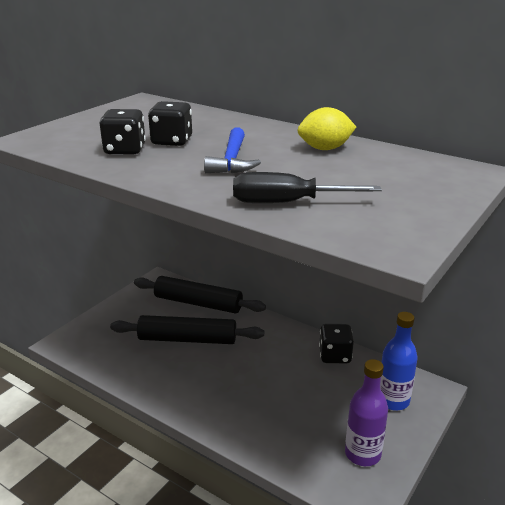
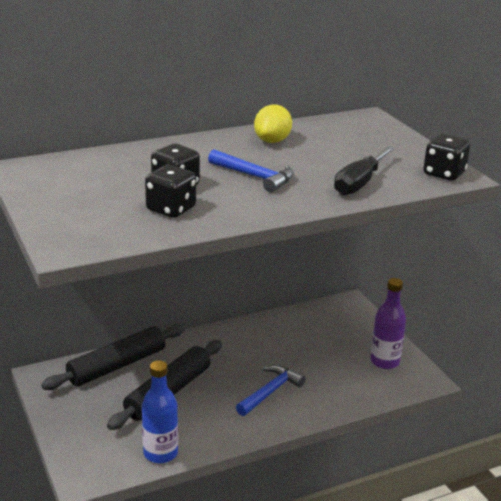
camera: 60 degrees left, 0 degrees up
black dice [319,324,354,363] -> black dice moved to [423,134,470,181]
blue bottle [380,312,418,410] -> blue bottle moved to [142,360,178,463]
none -> blue hammer [236,365,306,416]

